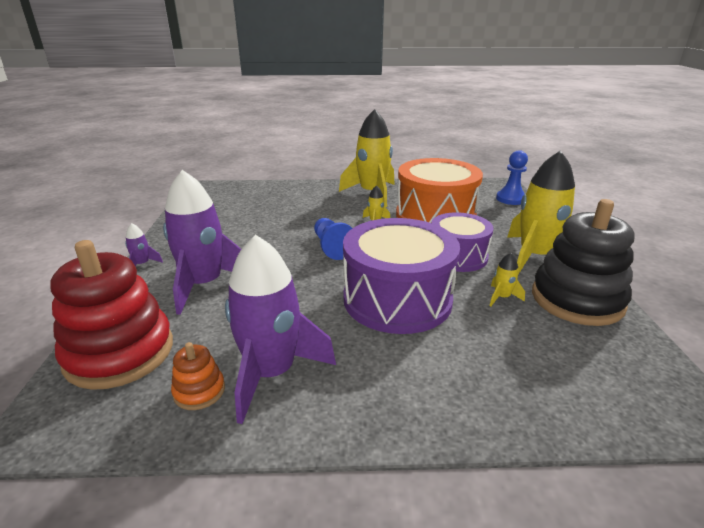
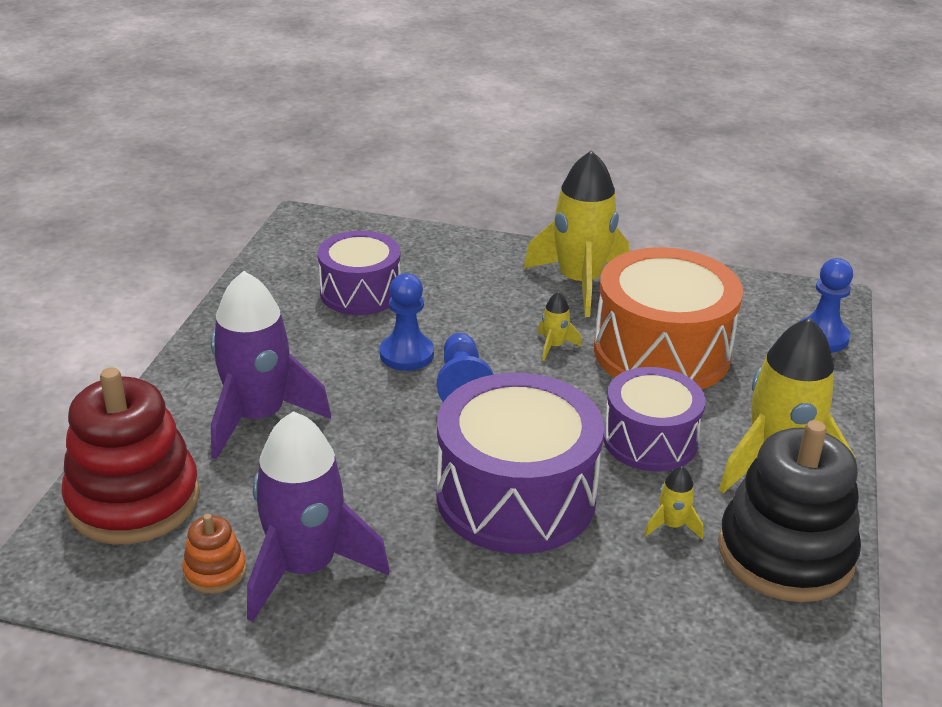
camera: 15 degrees right, 5 degrees up
purple rocket [125,223,163,266] -> none
none -> purple drum [318,231,400,315]
none -> blue pawn [380,273,434,371]

